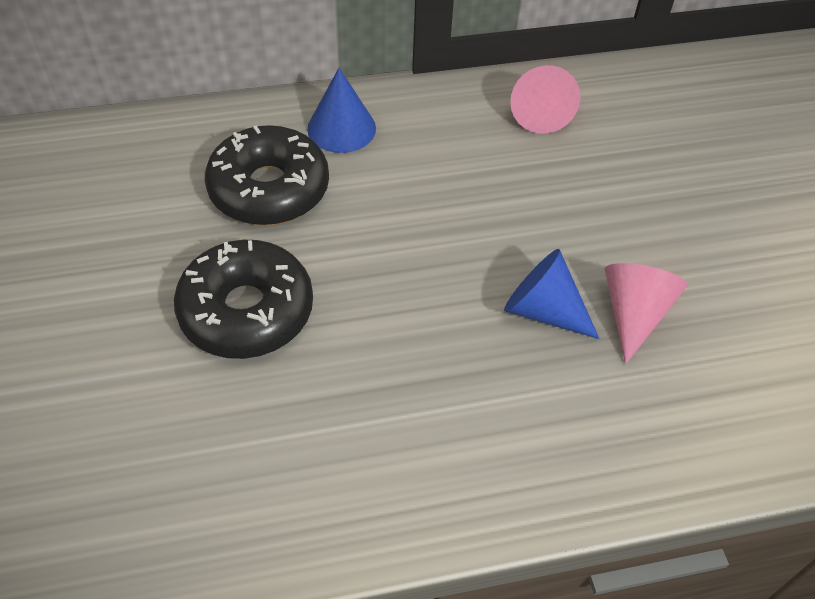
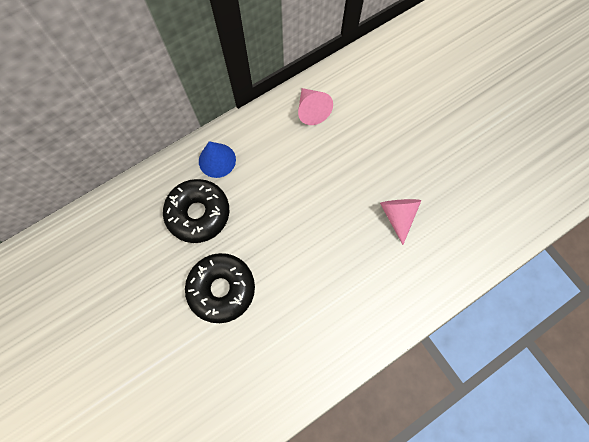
camera: 20 degrees left, 20 degrees up
blue cone [504,249,600,339] -> none

